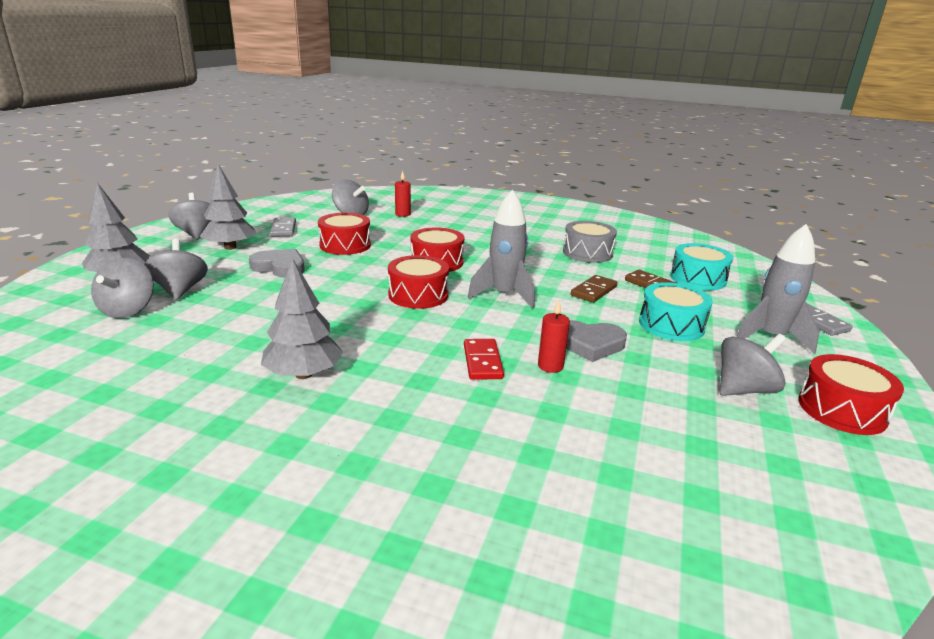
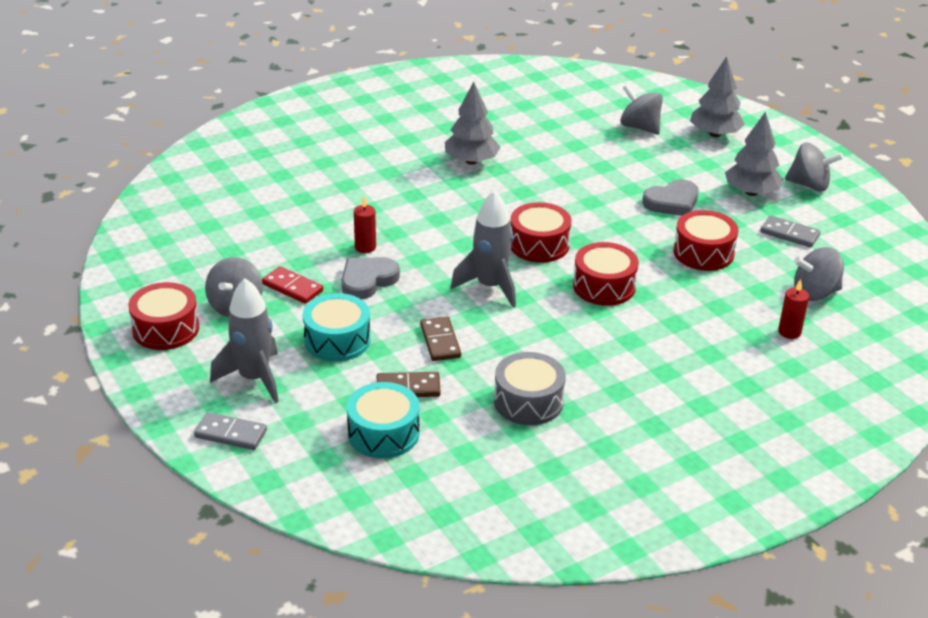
camera: 130 degrees right, 10 degrees up
grey spinning top [144,239,208,300] -> none
red domino [464,339,504,380] -> red domino moved to [262,266,323,304]

